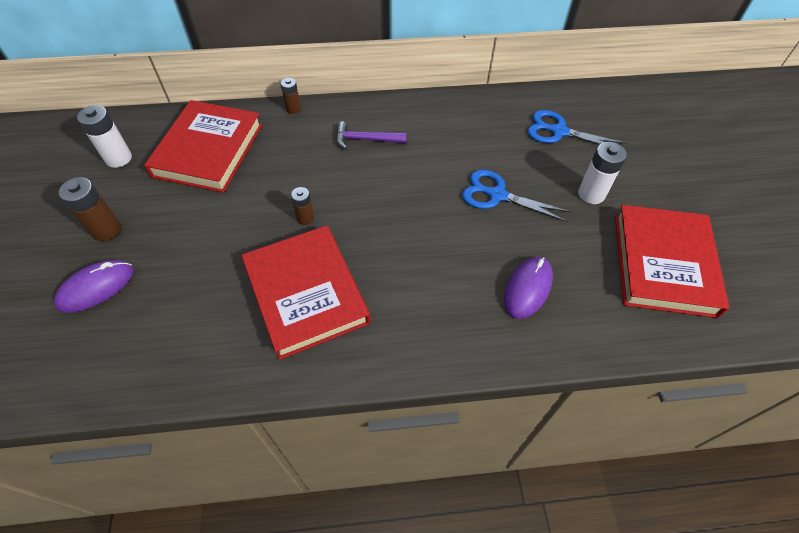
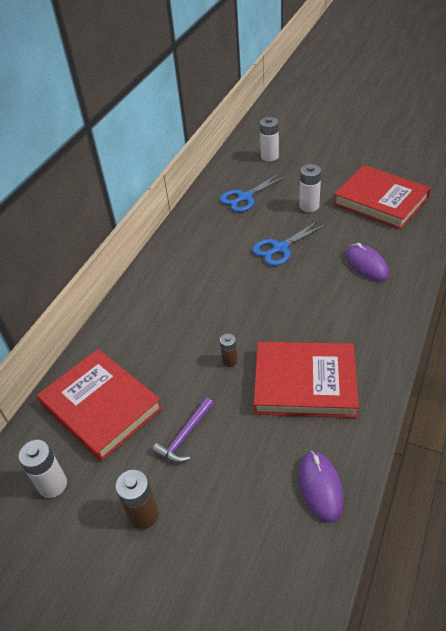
camera: 55 degrees left, 10 degrees down
purple mouse [54,260,134,313] -> purple mouse moved to [299,451,344,523]
brown battery [280,78,301,114] -> none
purple hammer [336,121,406,149] -> purple hammer moved to [152,398,214,463]
none -> white battery [260,117,279,162]

